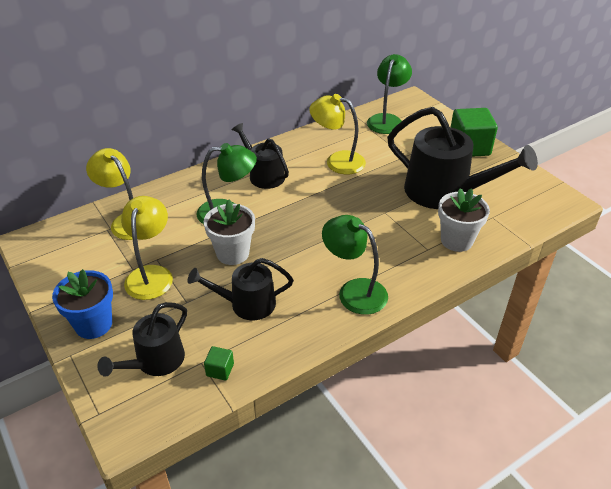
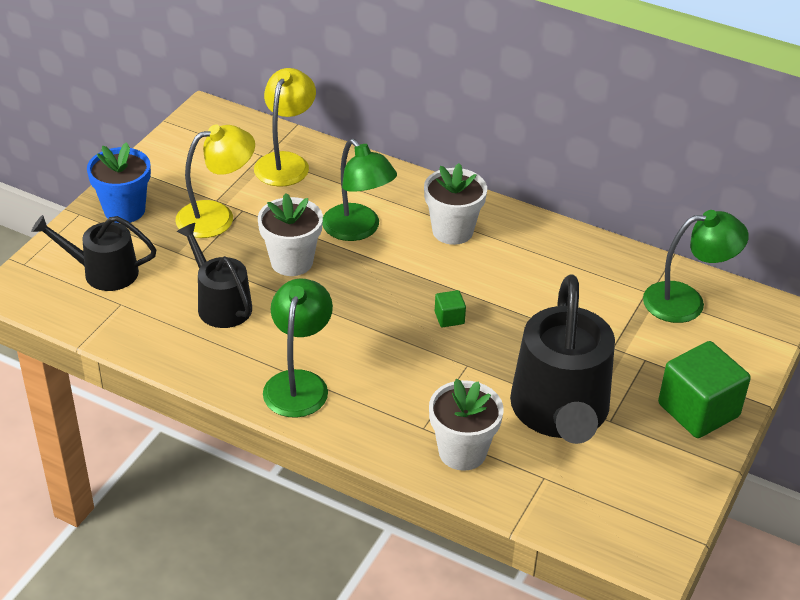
camera: 60 degrees right, 0 degrees up
green cube [204,346,234,381] -> green cube moved to [435,290,466,327]
black watering can [232,123,289,189] -> white flower pot [424,163,487,245]
yellow lamp [309,94,366,175] -> none

